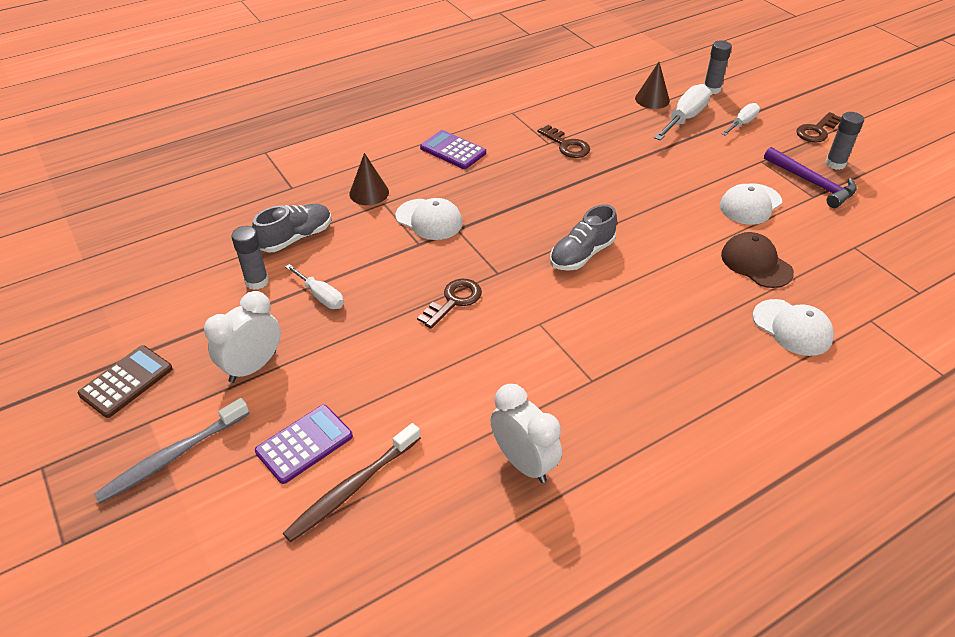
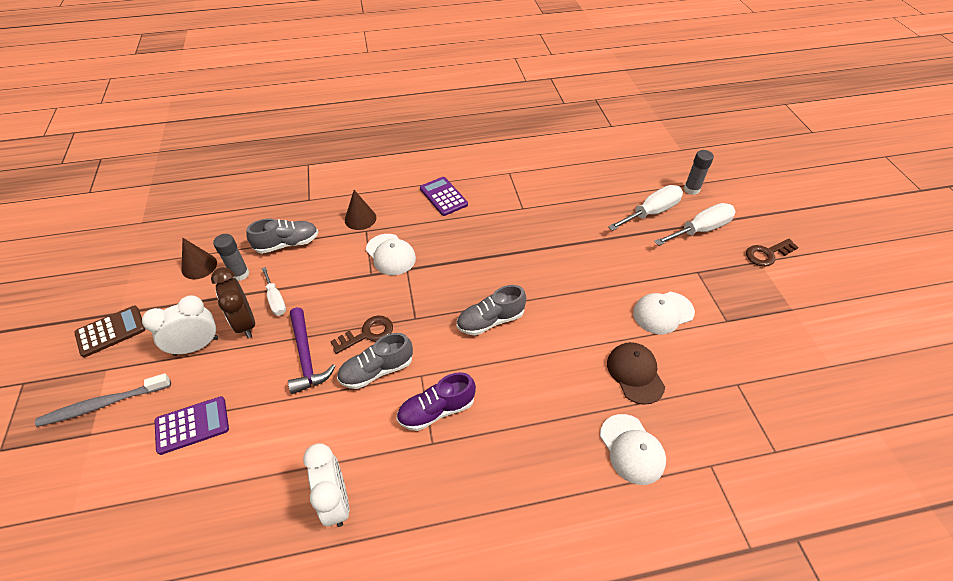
camera: 20 degrees right, 5 degrees up
brown toothbrush [283,423,421,542] -> none
brown key [537,125,590,158] -> none
brown cone [635,62,670,109] -> brown cone moved to [182,238,217,279]
white screwdriver [722,103,760,136] -> white screwdriver [654,203,736,246], size x1.63
purple hammer [764,147,857,208] -> purple hammer moved to [288,307,335,394]
grey glue stick [825,112,864,170] -> none
none -> brown clock [211,267,255,338]
none -> grey shoe [337,333,413,389]
none -> purple shoe [397,372,476,431]

